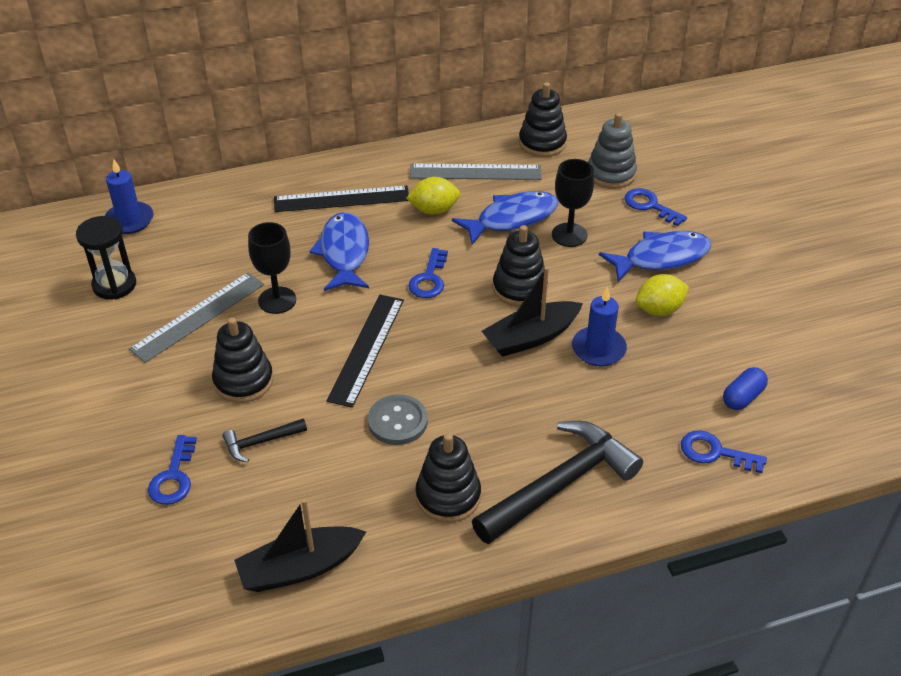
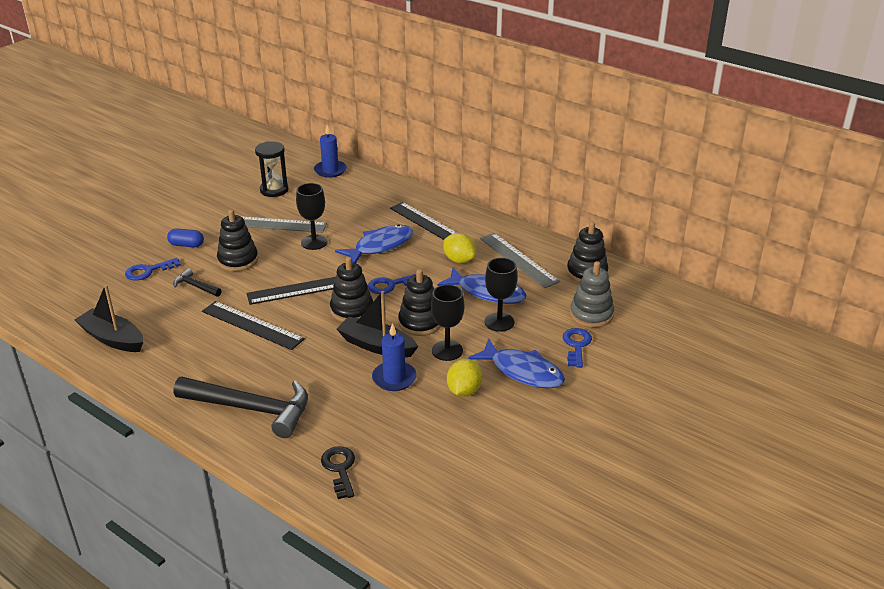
camera: 55 degrees right, 10 degrees down
grey button [368,394,428,445] -> black ruler [202,301,305,350]
black stacking toy [415,433,481,523] -> black stacking toy moved to [330,257,373,322]
yellow lemon [636,274,689,316] -> yellow lemon turned 75 degrees clockwise [447,359,482,397]
blue key [681,430,767,473] -> black key [321,446,355,499]
blue capsule [723,367,768,410] -> blue capsule moved to [167,229,204,247]
none -> black goblet [431,284,464,361]

